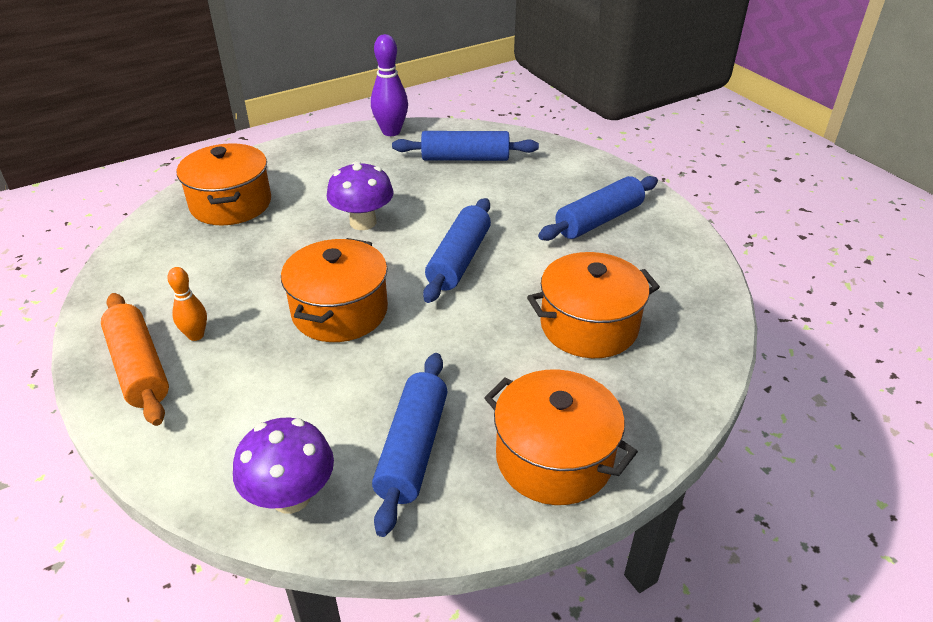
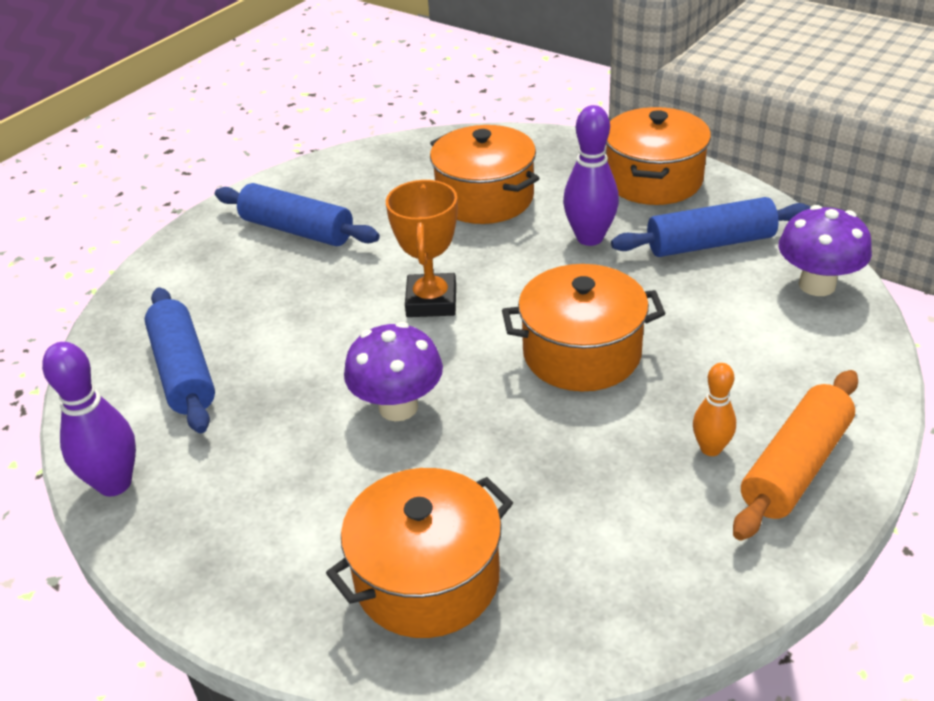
camera: 110 degrees left, 0 degrees up
blue rolling pin [423,198,491,303] -> orange trophy [386,180,458,317]
none -> purple bowling pin [563,105,619,246]

